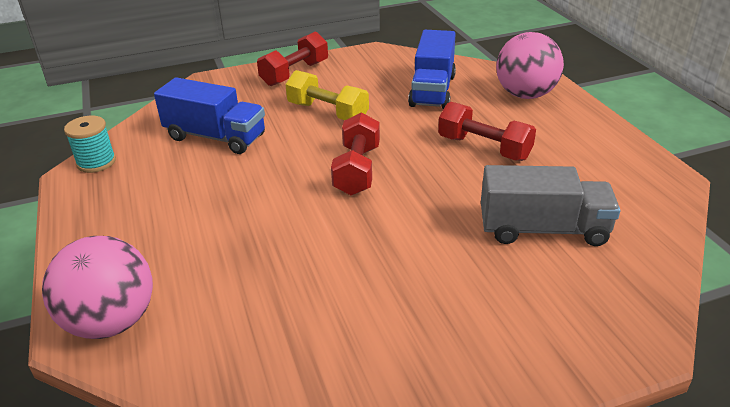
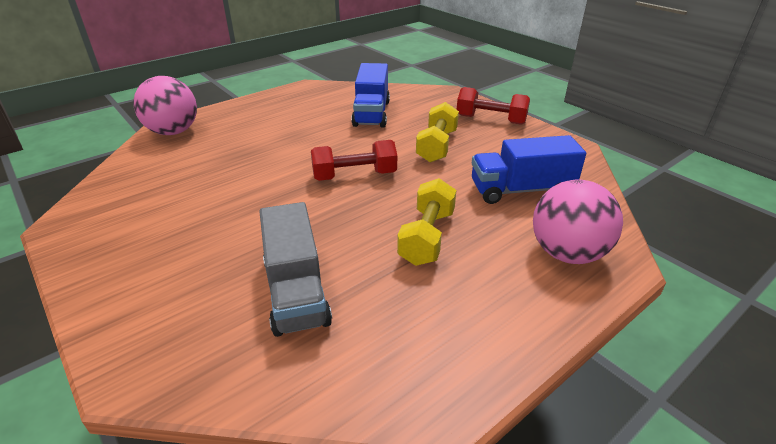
camera: 70 degrees right, 0 degrees up
turquoise spool [64,116,116,173] -> none
red dumbbell [438,102,536,161] -> yellow dumbbell [397,178,457,266]

